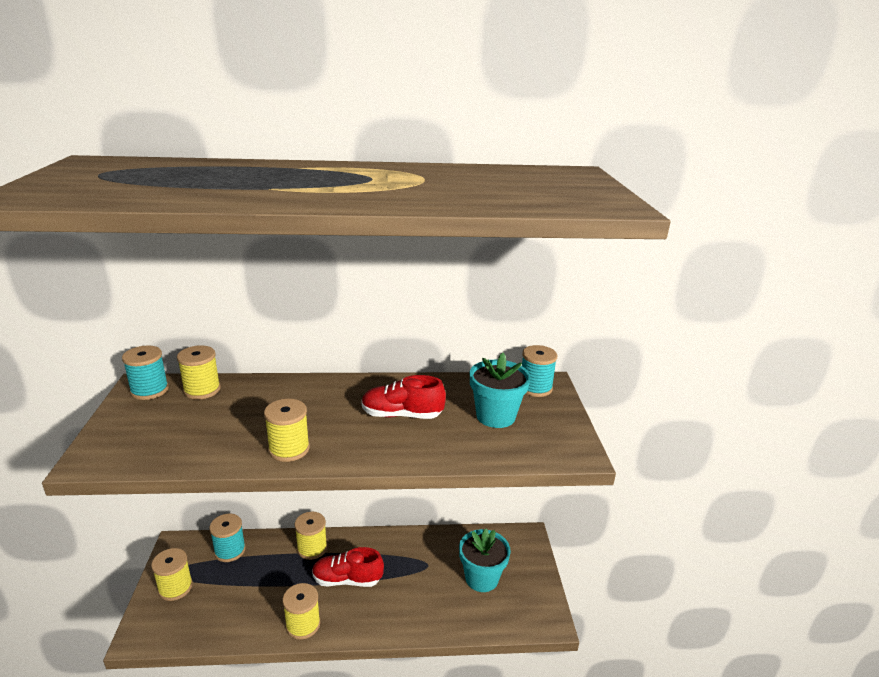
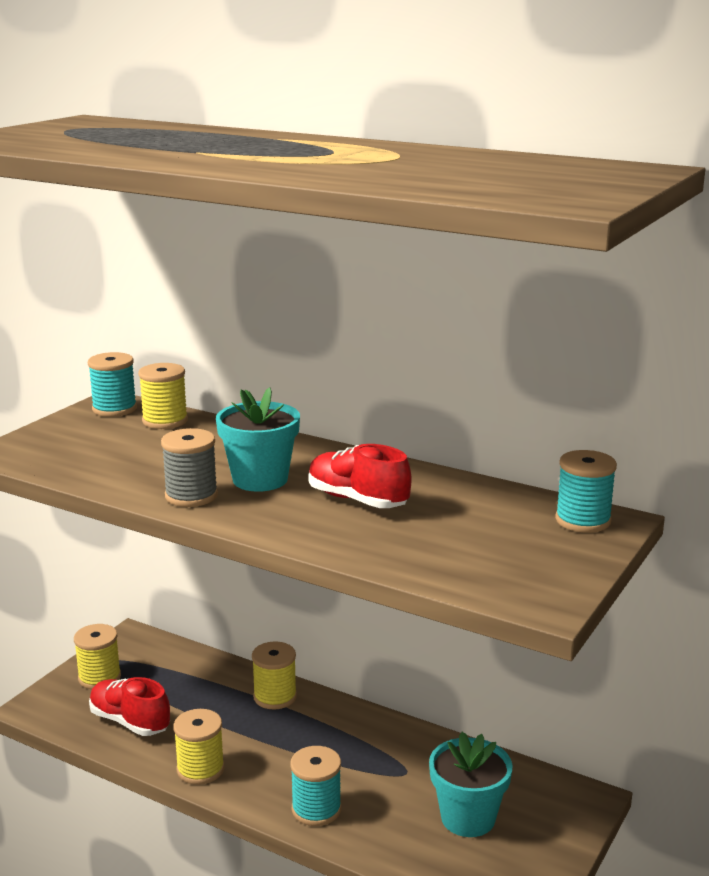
camera: 35 degrees right, 5 degrees down
turquoise spool [209,514,246,562] -> turquoise spool moved to [290,746,341,826]
yellow spool [264,399,310,462] -> grey spool [161,428,218,507]
red shoe [312,547,384,587] -> red shoe moved to [89,677,170,736]
turquoise flower pot [470,353,531,428] -> turquoise flower pot moved to [216,387,300,492]

